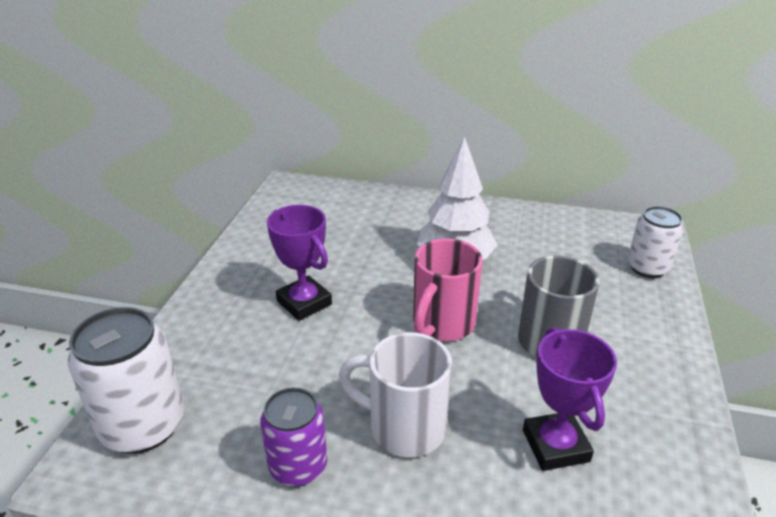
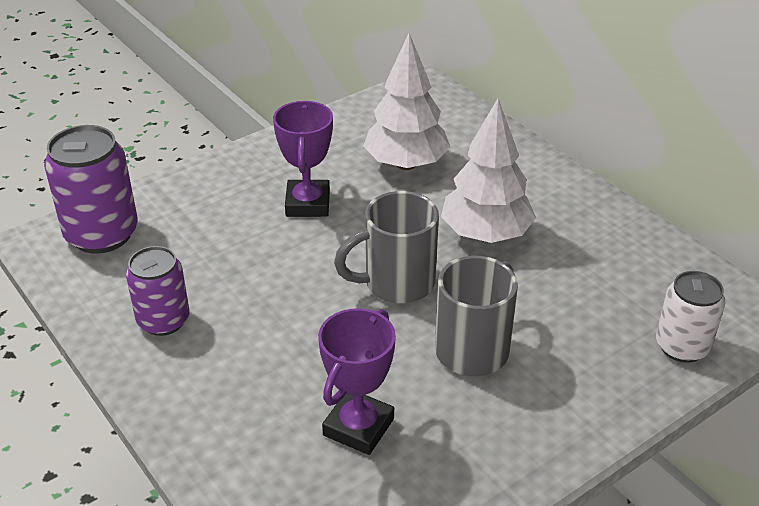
camera: 40 degrees right, 5 degrees up
white can [68,307,184,454] -> purple can [44,125,138,254]
white mug [339,332,452,457] -> none
pink mug [413,238,483,341] -> grey mug [334,191,439,303]
none -> white tree [363,33,450,170]

